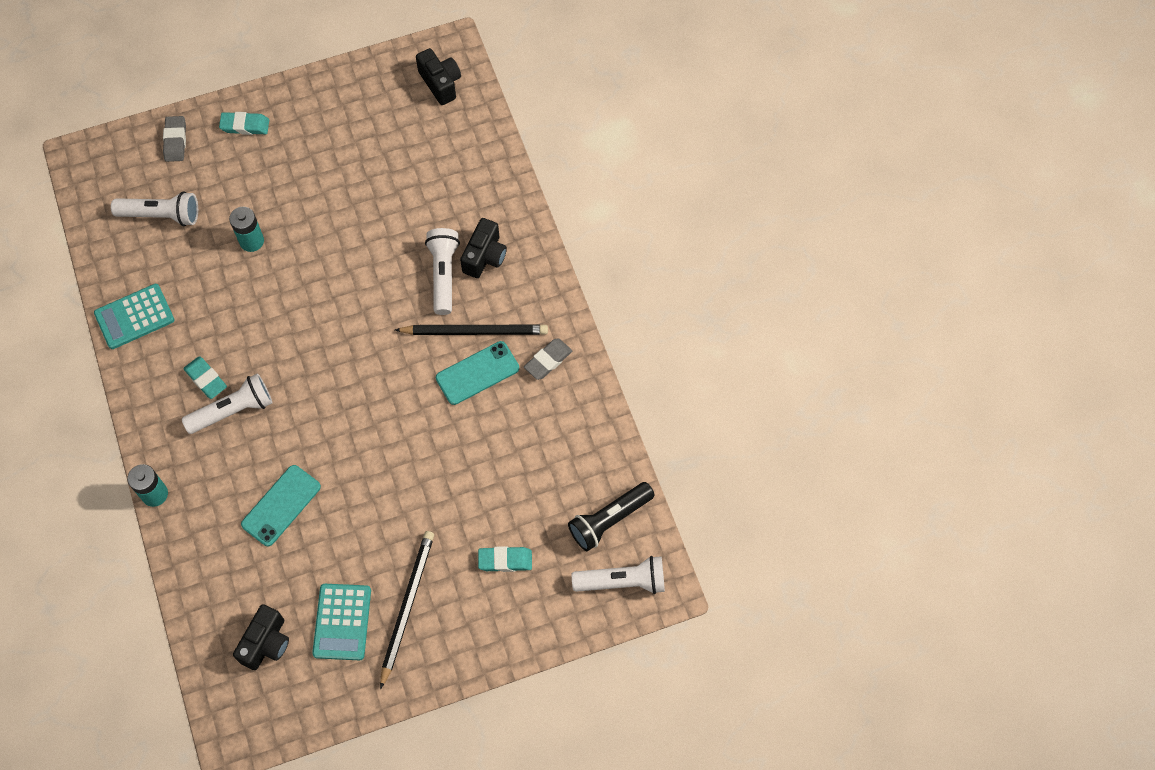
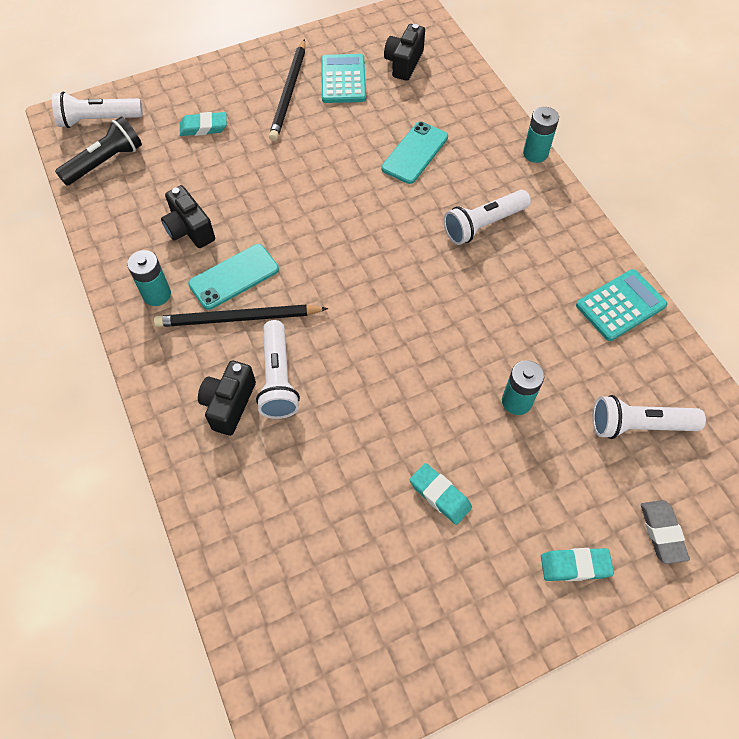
camera: 175 degrees right, 5 degrees down
turquoise eraser [183,356,227,399] -> turquoise eraser moved to [410,463,472,525]
black camera [416,48,461,105] -> black camera moved to [161,185,215,248]
grey eraser [524,338,572,380] -> turquoise battery [127,250,171,306]

